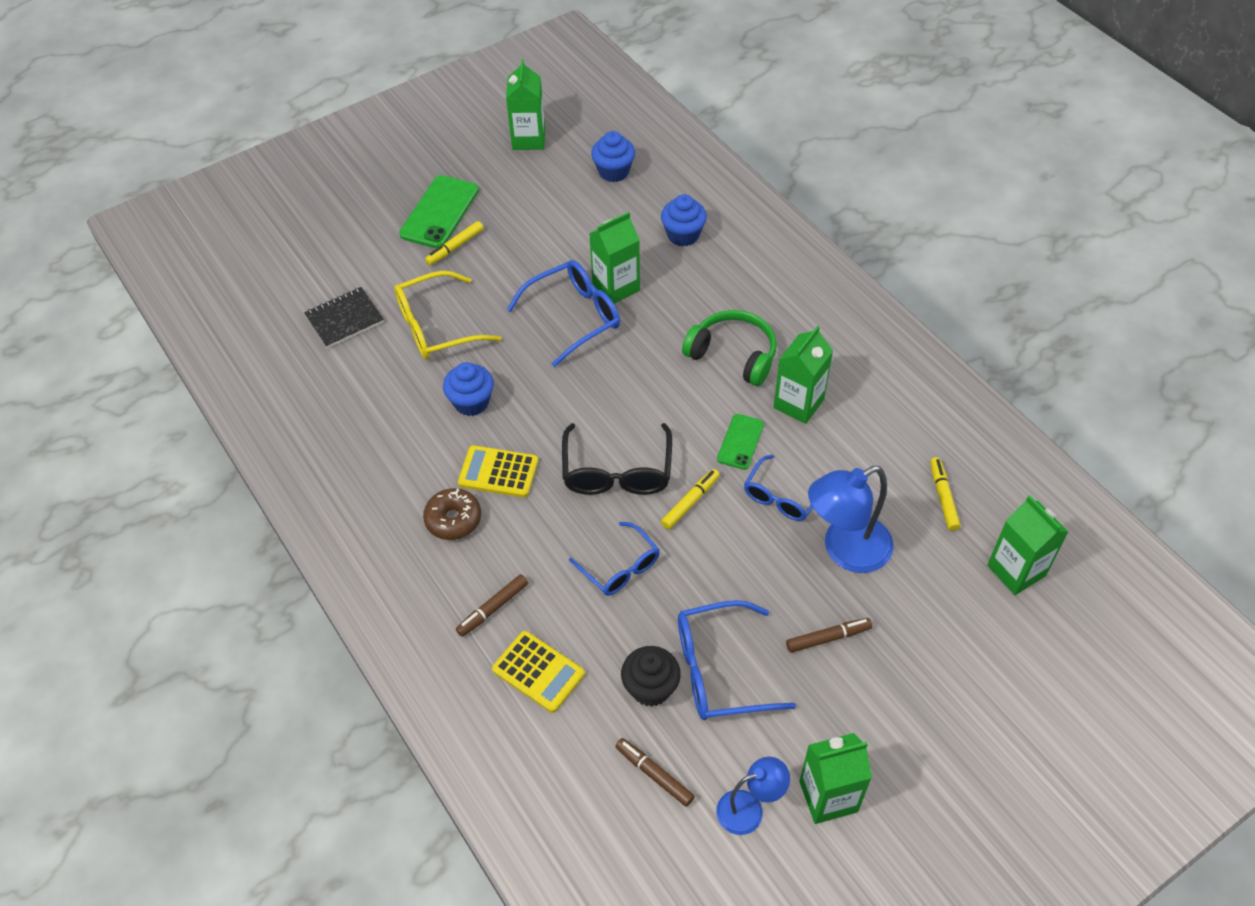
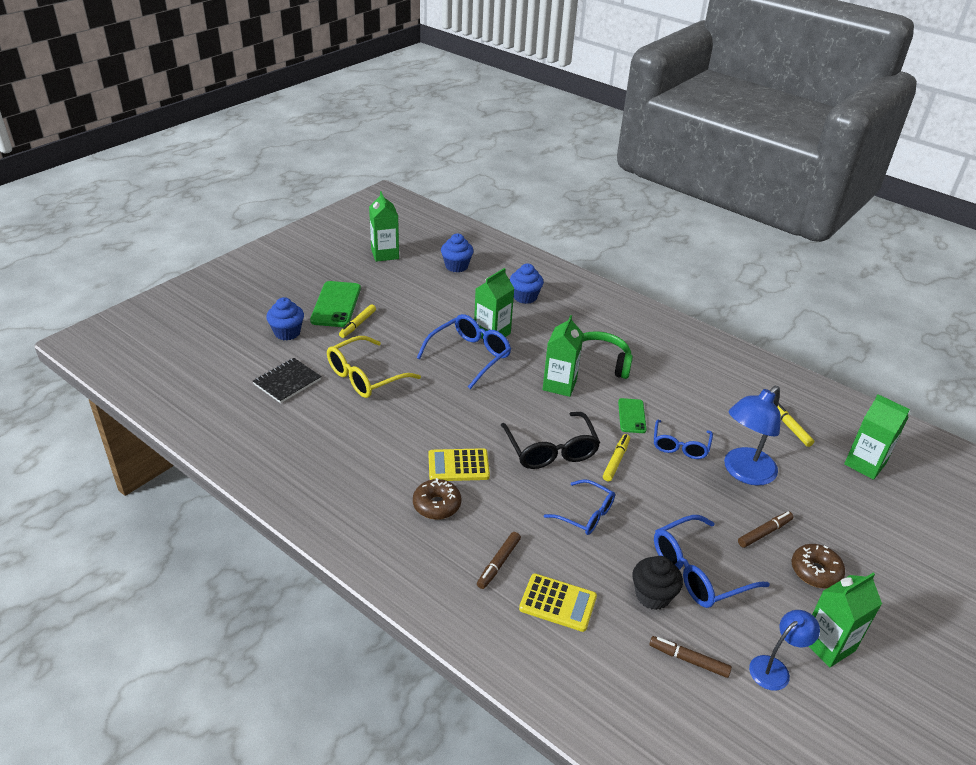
camera: 20 degrees left, 15 degrees down
blue cupcake [443,362,494,416] -> blue cupcake moved to [266,297,304,340]
green carton [773,325,833,424] -> green carton moved to [543,315,584,397]
none -> brown donut [792,544,845,588]

